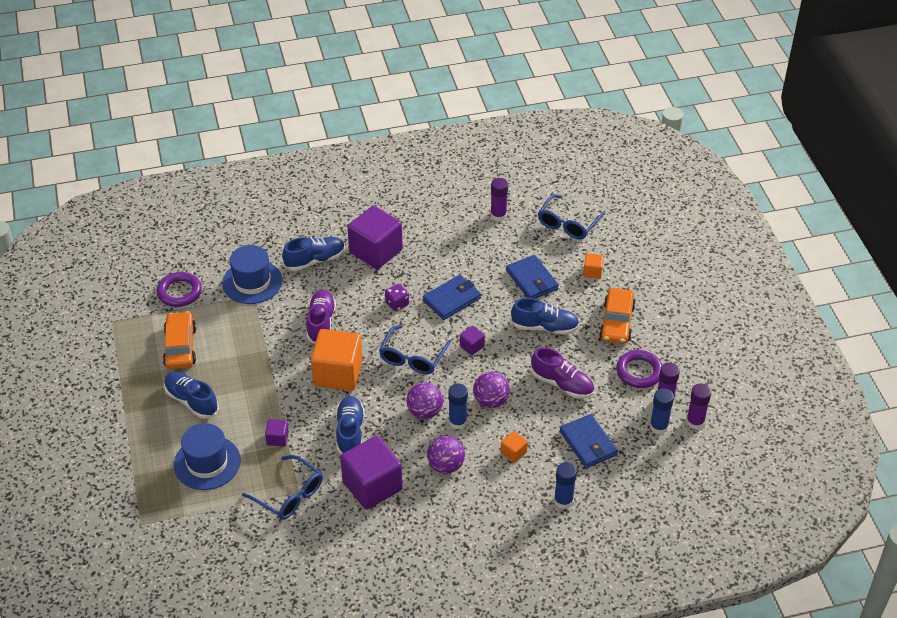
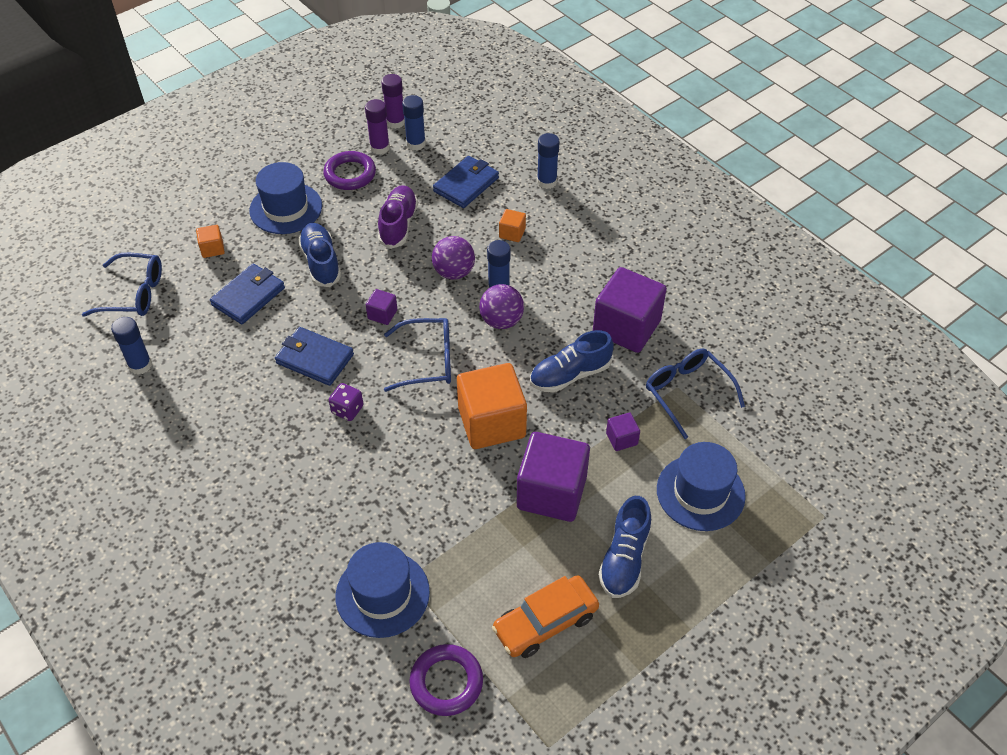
camera: 115 degrees left, 5 degrees up
blue glasses [242,455,323,520] -> blue glasses turned 45 degrees counterclockwise [646,348,745,439]
blue shoe [282,237,345,271] -> none
purple shoe [306,290,336,344] -> none
purple cube [348,206,403,269] -> purple cube moved to [517,432,590,522]
purple ball [427,436,465,474] -> none
purple glue stick [490,178,508,221] -> blue glue stick [111,317,152,375]
orange car [599,288,636,344] -> blue hat [249,162,322,234]

